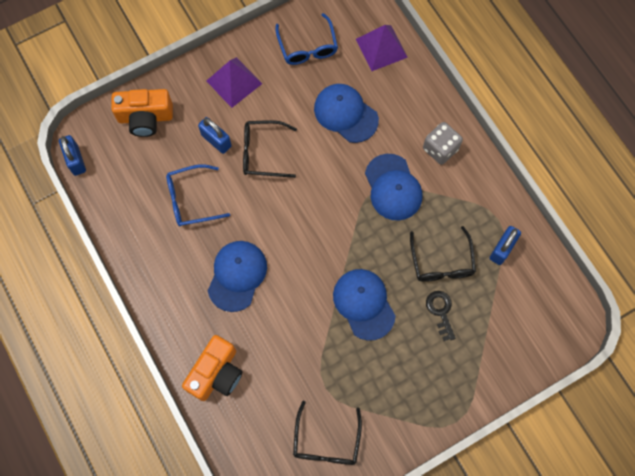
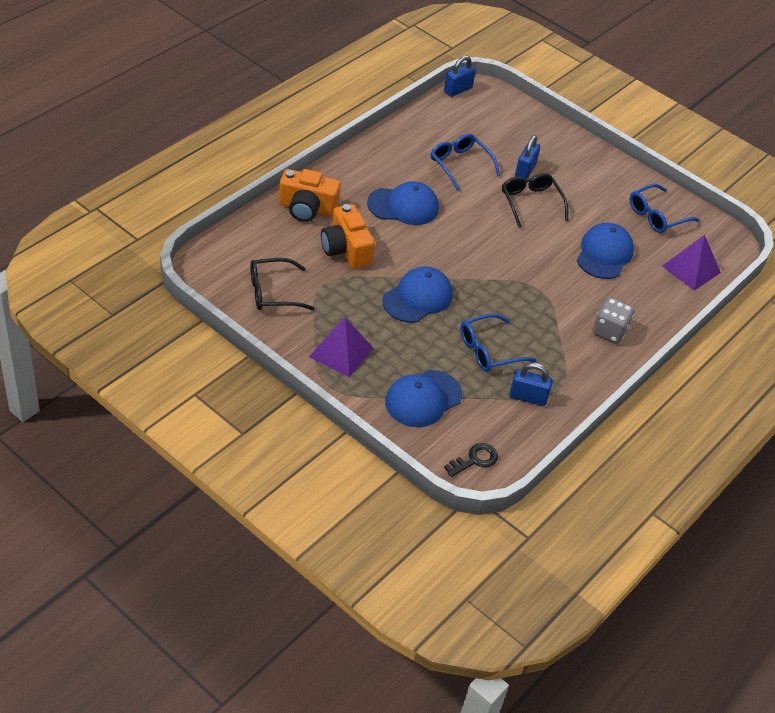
camera: 65 degrees right, 25 degrees down
orange camera [111,89,173,137] -> orange camera moved to [321,204,375,269]
purple pyramid [206,57,262,108] -> purple pyramid moved to [309,317,373,377]
blue cap [365,154,422,221] -> blue cap moved to [385,370,462,427]
black glasses [410,226,476,282] -> blue glasses [460,313,536,372]
black key [426,291,456,341] -> black key moved to [444,443,498,477]

